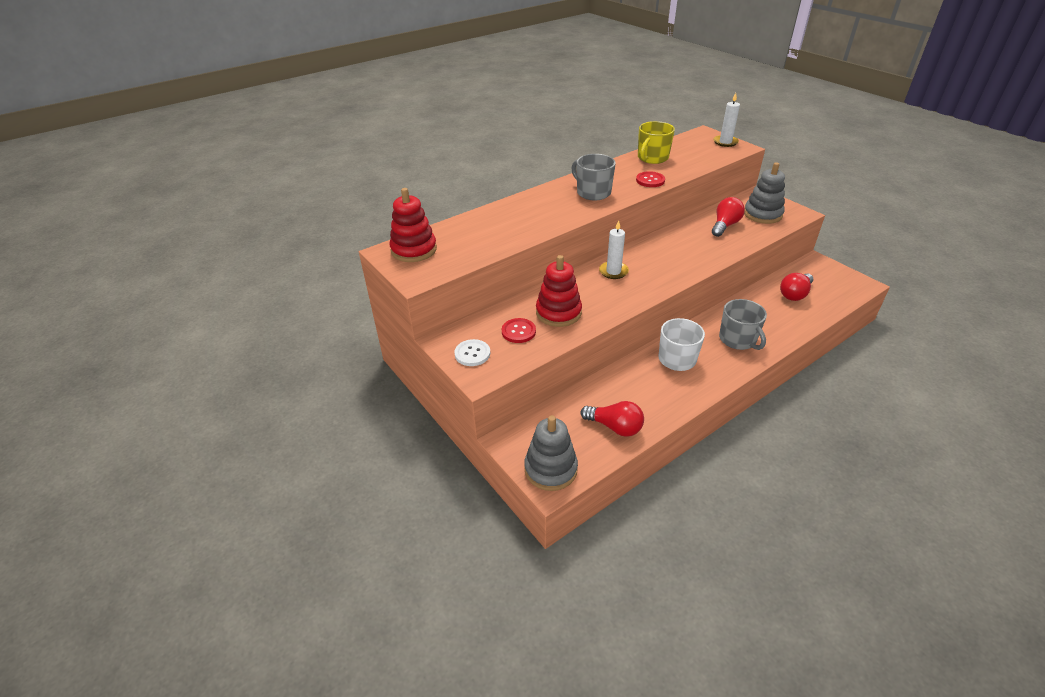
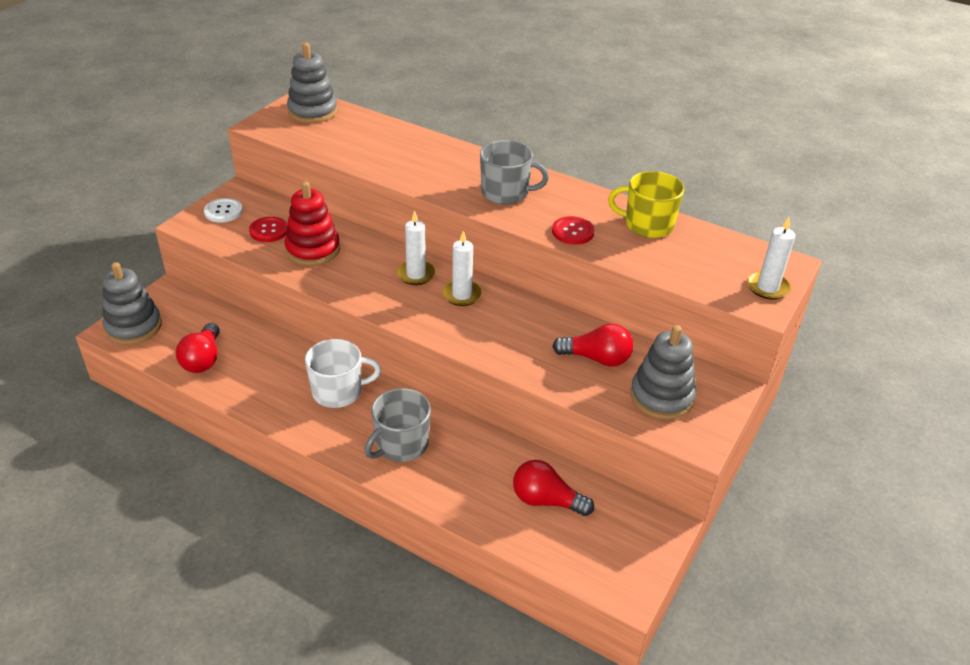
camera: 65 degrees right, 0 degrees up
red stacking toy [390,188,437,262] -> grey stacking toy [287,43,337,123]
grey mug [571,154,616,200] -> grey mug turned 75 degrees clockwise [480,140,549,205]
none -> white candle [442,231,482,306]

